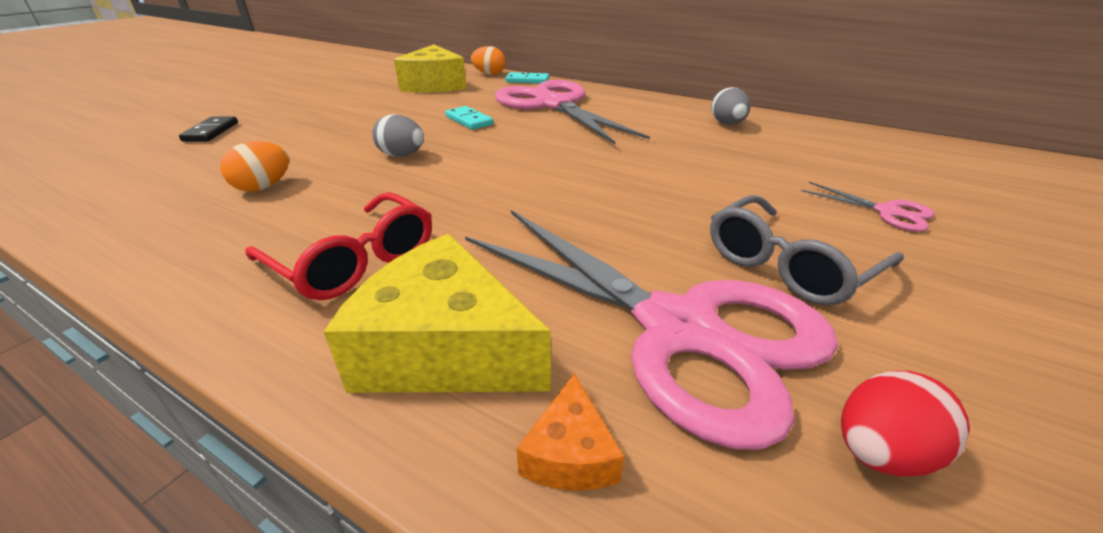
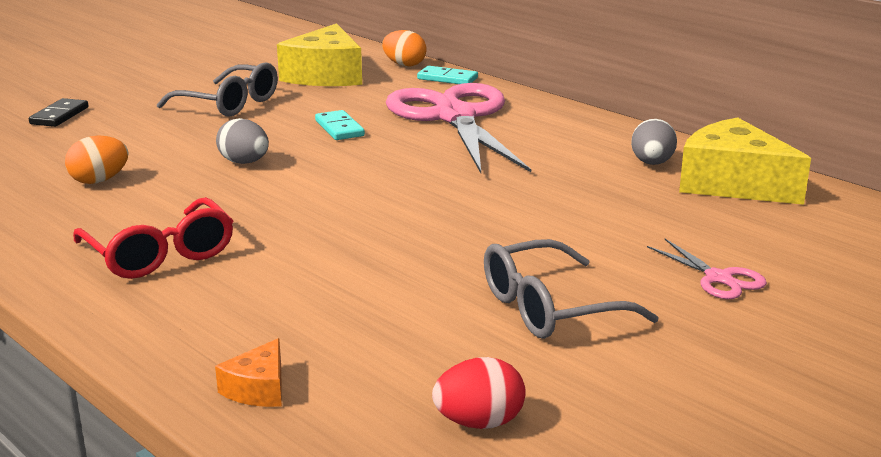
camera: 15 degrees right, 10 degrees down
yellow cheese [324,234,551,393] -> yellow cheese moved to [679,118,811,205]
pink scissors [465,210,838,450] -> none
none -> grey glasses [157,62,278,117]

